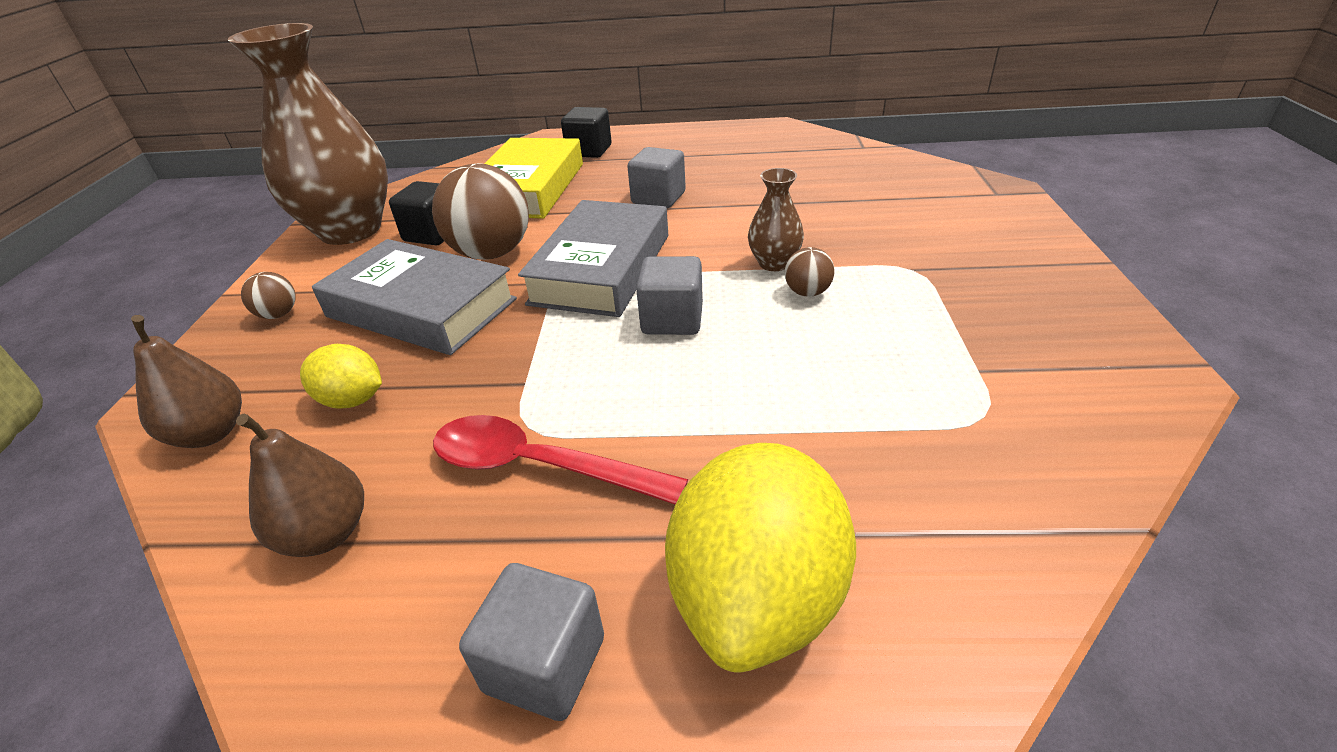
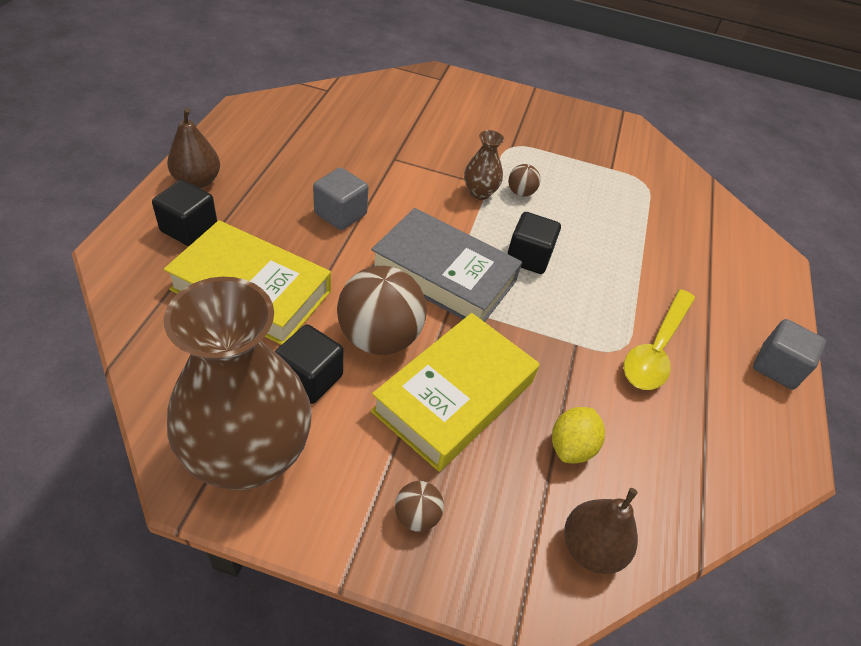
camera: 85 degrees left, 10 degrees up
brown pear [236,413,364,557] -> brown pear moved to [167,108,220,188]
grey book [312,239,517,355] -> yellow book [371,313,540,472]
red spoon [433,415,688,504] -> yellow spoon [624,289,695,390]
grey cube [636,256,703,335] -> black cube [507,212,561,274]
yellow lemon [665,443,856,673] -> none

